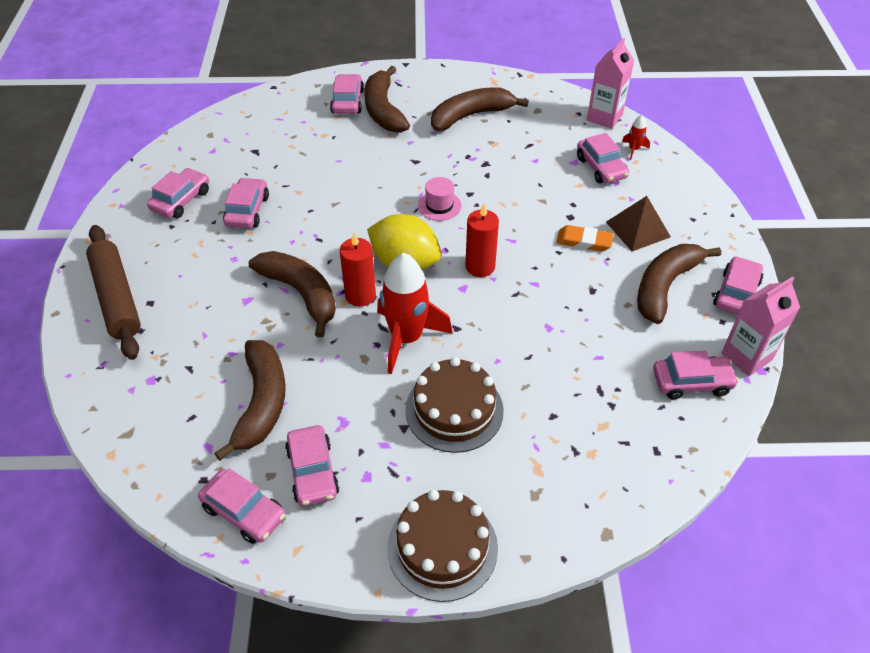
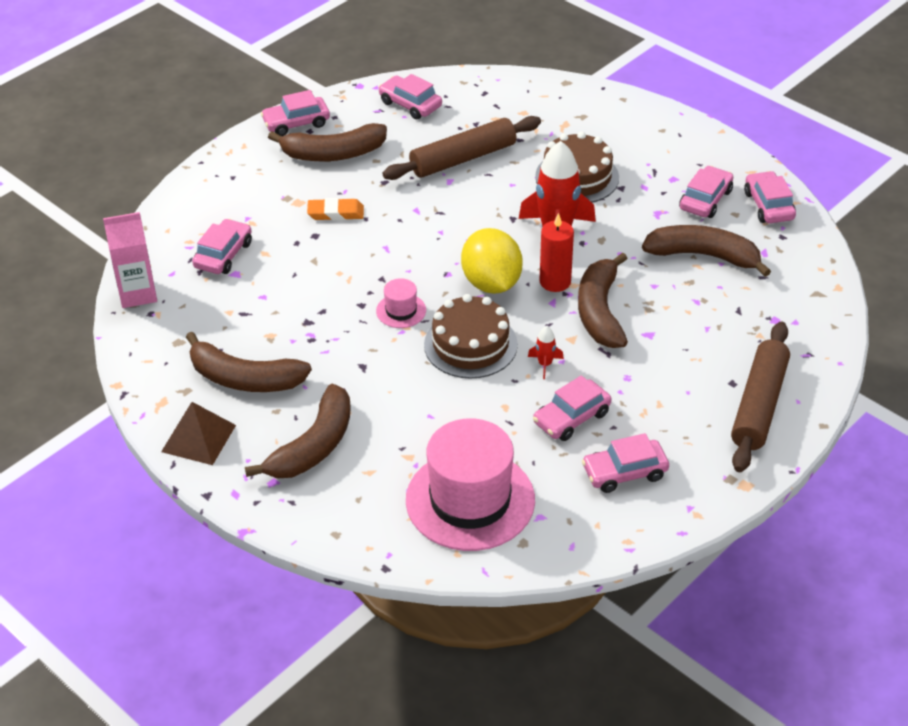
camera: 135 degrees left, 5 degrees down
brown banana [214,340,286,460] -> brown banana turned 60 degrees clockwise [642,225,771,277]
pink car [330,74,364,114] -> none
brown cake [387,490,498,602] -> brown cake moved to [424,294,518,379]
red candle [465,204,499,277] -> none
orange eraser [556,225,614,252] -> orange eraser turned 60 degrees counterclockwise [307,198,364,220]
brown pyramid [606,196,671,251] -> brown pyramid moved to [161,402,236,465]
red rocket [622,115,650,159] -> red rocket moved to [528,326,564,379]
pink carton [722,276,800,376] -> none
none -> brown rolling pin [382,116,541,180]
none -> pink hat [406,418,535,551]

